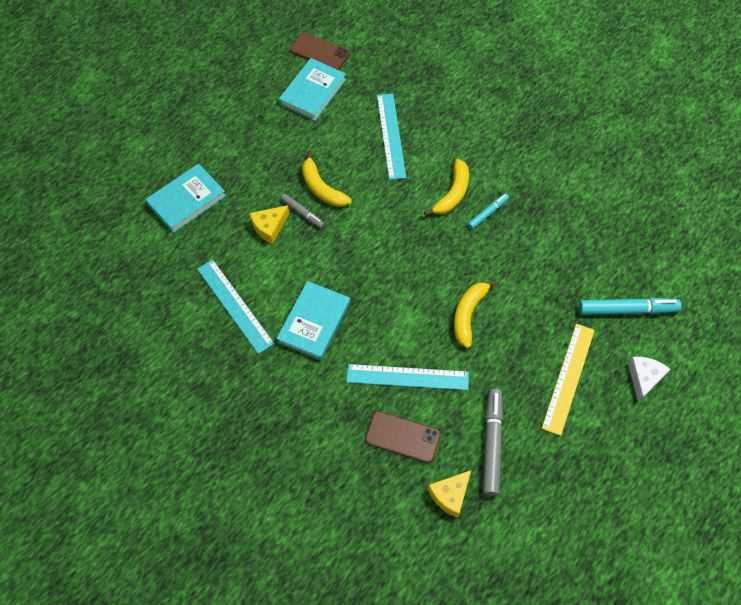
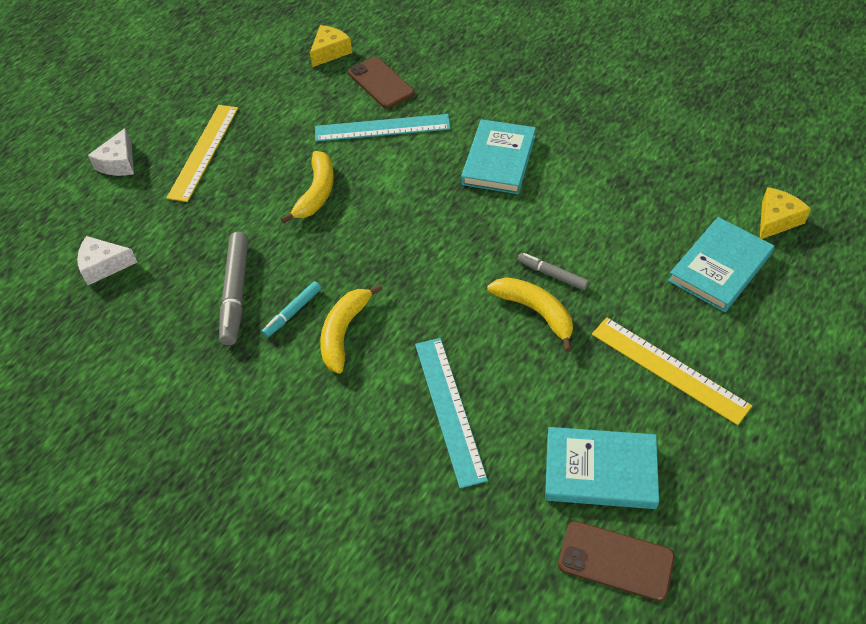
camera: 175 degrees right, 10 degrees down
turquoise ruler [197,259,275,354] -> none
yellow cheese [250,205,290,244] -> yellow cheese moved to [760,187,811,239]
turquoise book [279,58,346,121] -> turquoise book turned 75 degrees clockwise [545,427,659,509]
brown phone [365,411,441,463] -> brown phone turned 45 degrees clockwise [348,57,414,109]
grey marker [483,389,503,496] -> grey marker moved to [219,232,248,345]
turquoise marker [579,298,682,315] -> none
none -> white cheese [77,236,138,285]
none -> yellow ruler [592,317,752,425]

